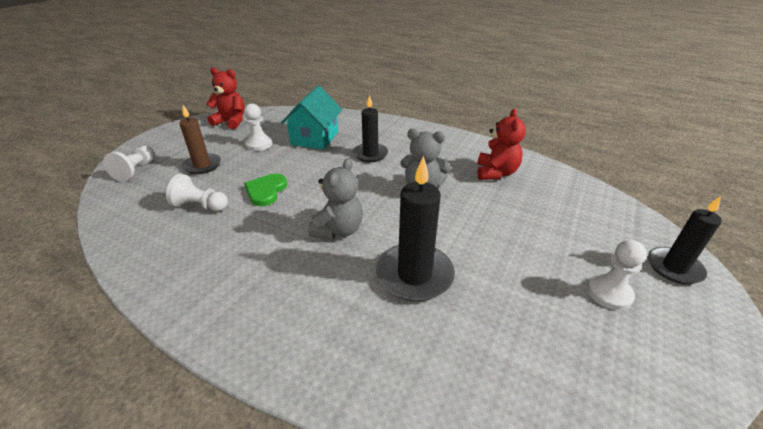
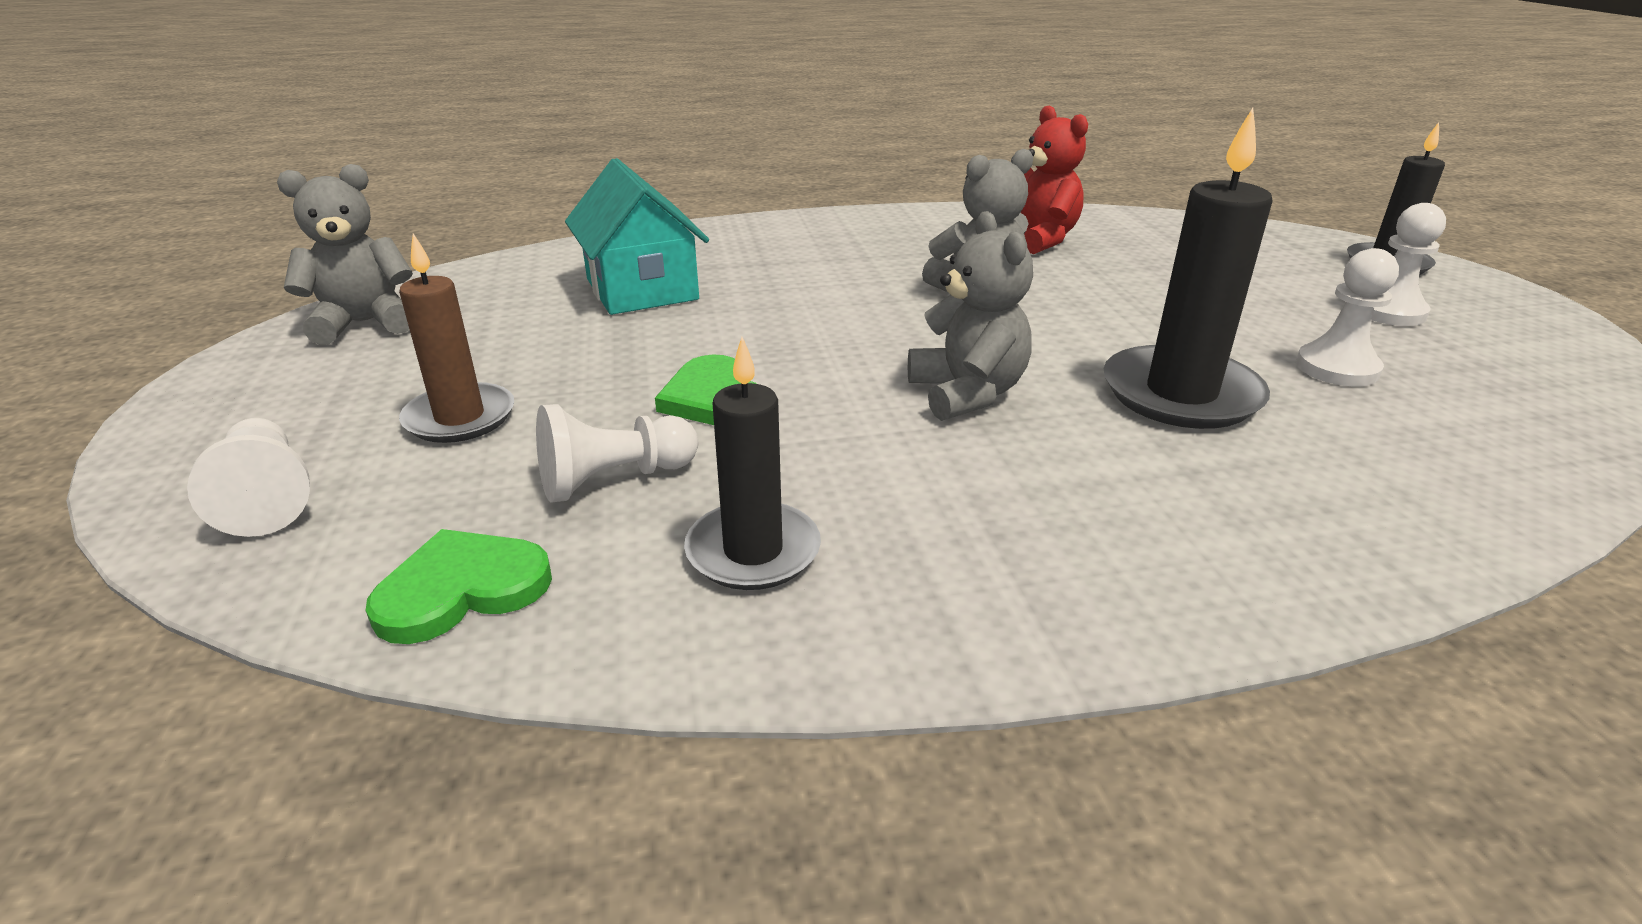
camera: 40 degrees left, 5 degrees down
red teddy bear [206,67,244,129] -> grey teddy bear [277,164,413,345]
white pawn [244,103,272,151] -> white pawn moved to [1296,248,1399,386]
black candle [353,95,388,162] -> black candle moved to [684,337,821,590]
none -> green heart [365,529,552,644]

